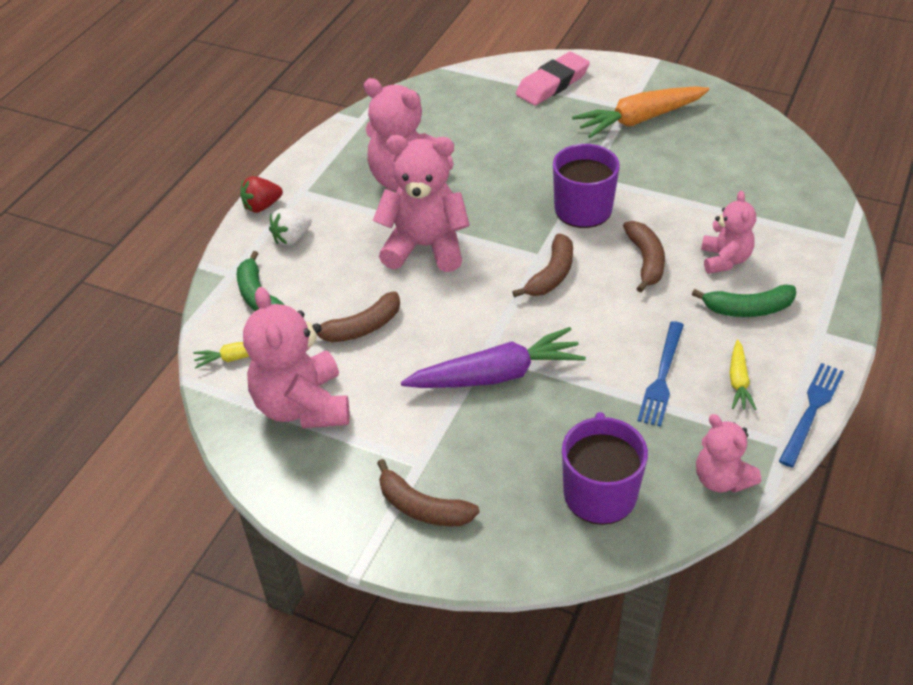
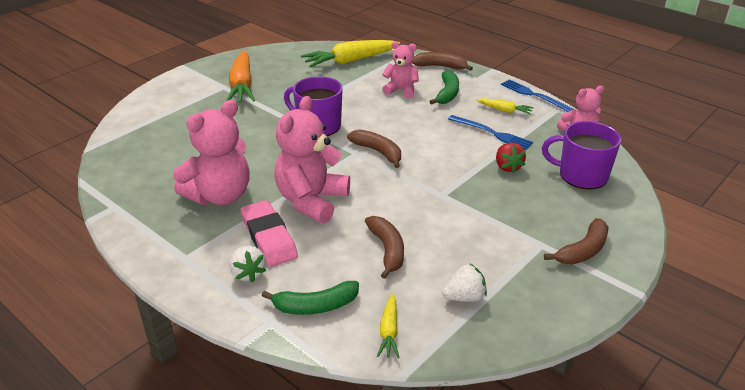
camera: 75 degrees left, 10 degrees down
red strawberry [240,176,283,213] -> red strawberry moved to [496,143,526,173]
pink teddy bear [243,287,350,428] -> white strawberry [442,264,487,302]
purple carrot [401,327,586,388] -> none
pink eraser [516,52,590,105] -> pink eraser moved to [241,200,298,267]
brown banana [623,221,665,293] -> brown banana moved to [412,52,473,71]
none -> yellow carrot [301,40,400,68]

